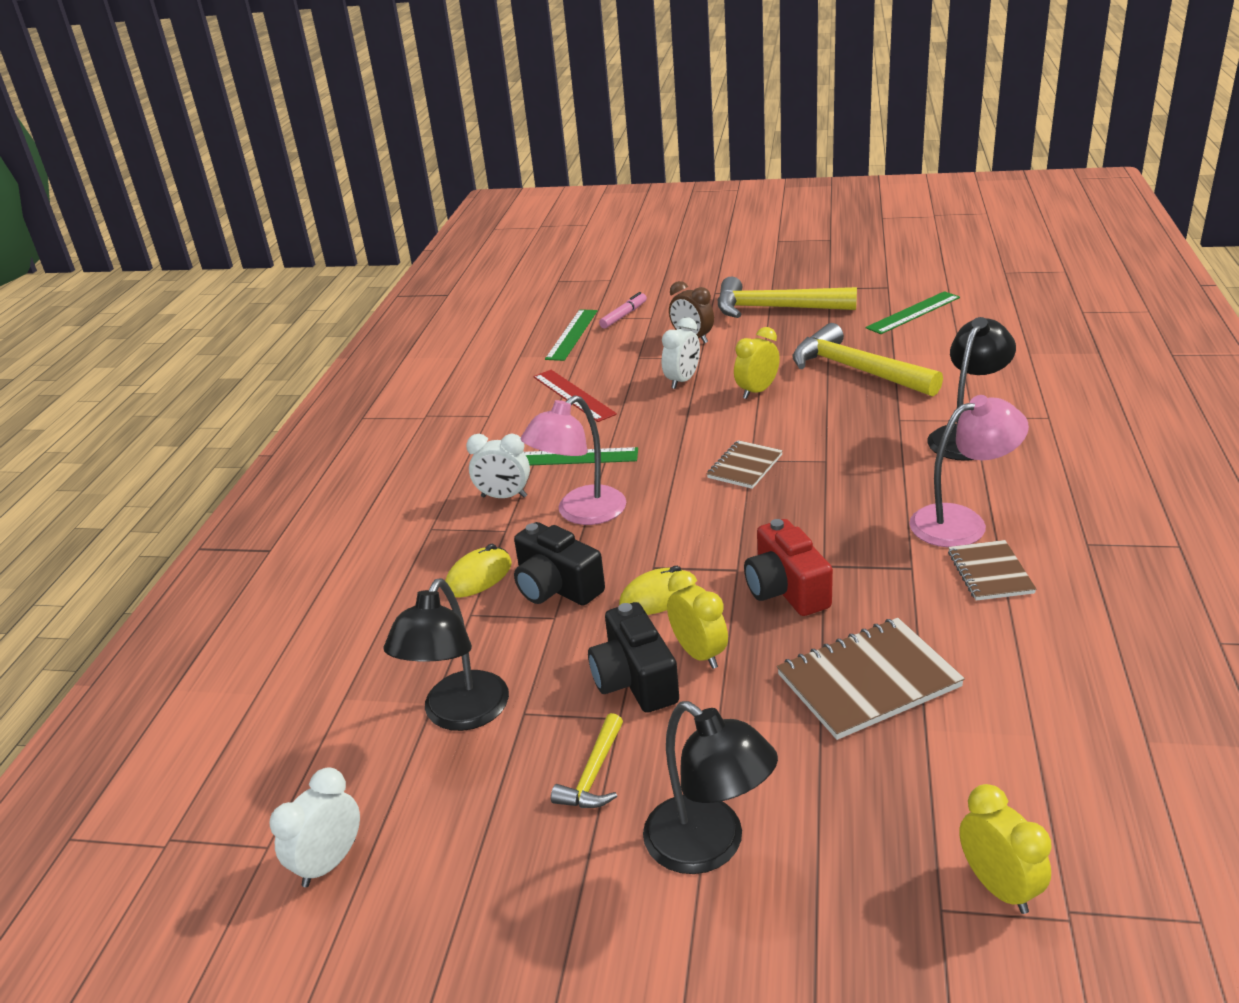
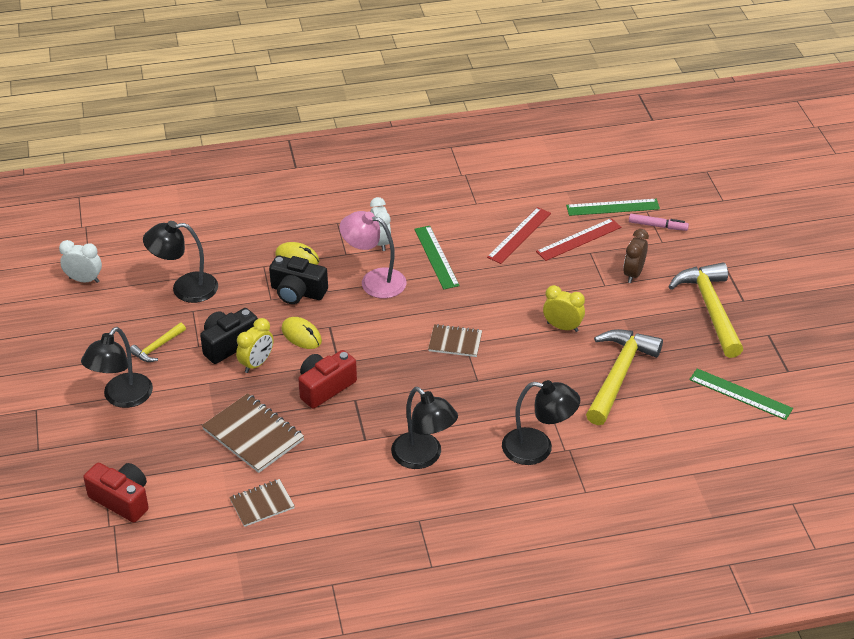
camera: 65 degrees right, 10 degrees up
black camera [514,522,605,606] -> black camera turned 90 degrees counterclockwise [269,255,328,304]
yellow hammer [551,713,623,808] -> yellow hammer turned 45 degrees counterclockwise [130,323,186,362]
white clock [662,317,700,389] -> none
pink lamp [909,395,1029,547] -> black lamp [391,387,458,469]
brown notebook [948,540,1036,601] -> brown notebook moved to [229,479,295,527]
yellow clock [959,784,1052,914] -> red camera [83,463,149,523]
none -> red ruler [536,218,621,261]

